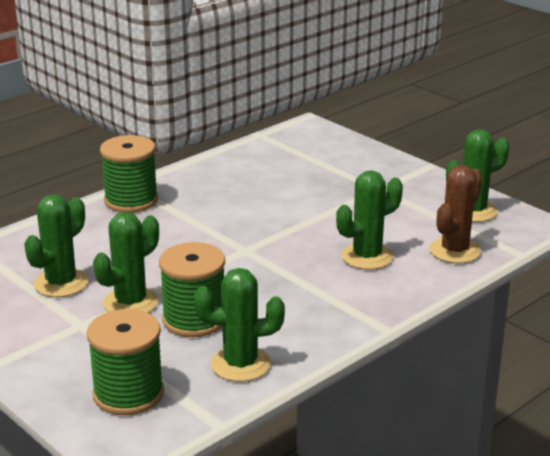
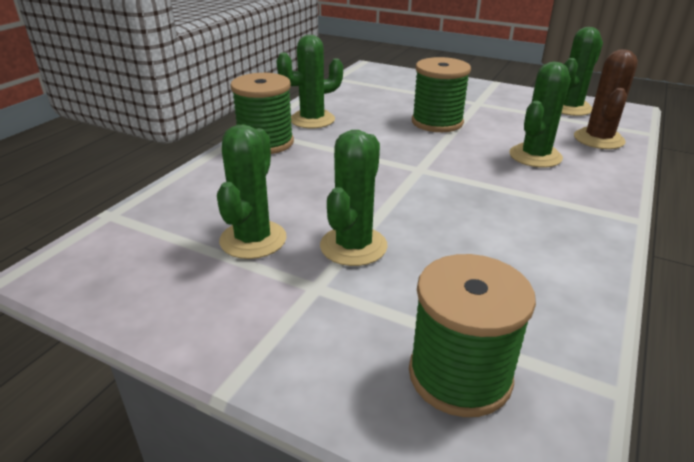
camera: 20 degrees left, 5 degrees up
green spool [159,242,225,337] -> green spool moved to [412,57,471,132]
green cactus [194,268,285,382] -> green cactus moved to [276,35,343,128]

